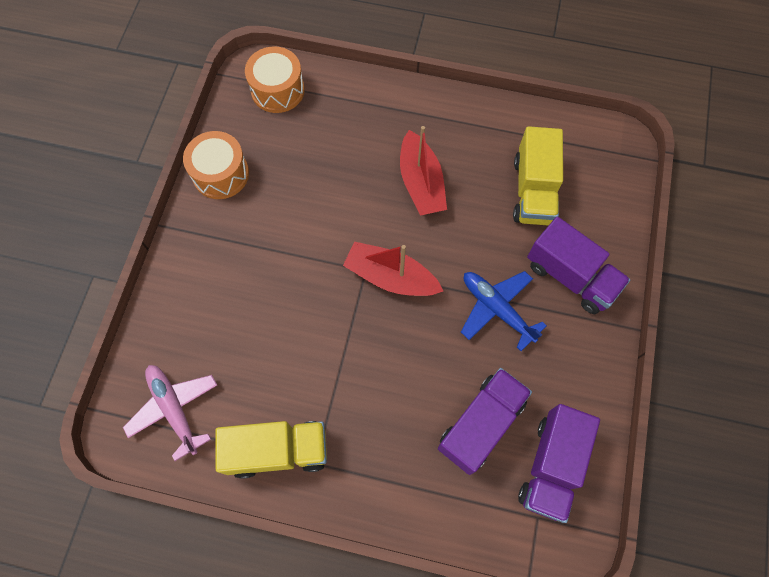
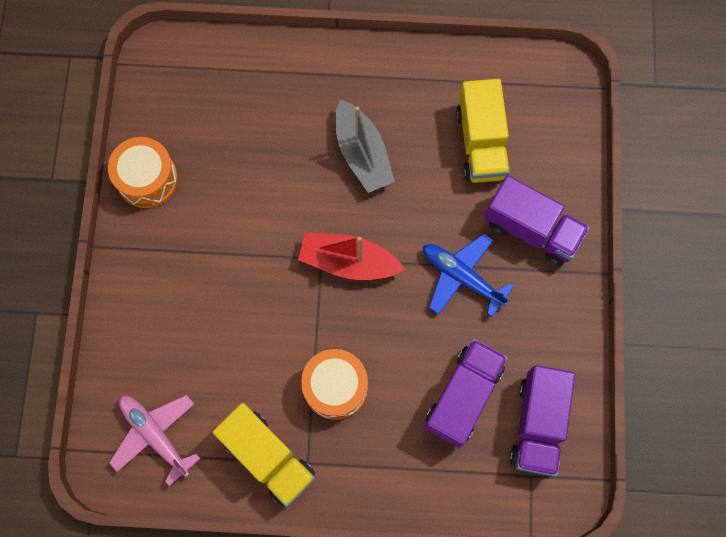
camera: 10 degrees left, 5 degrees up
yellow truck [215,421,327,479] -> yellow truck turned 60 degrees clockwise [213,403,315,507]
orange drum [245,46,305,113] -> orange drum moved to [301,349,368,420]
red boat [400,126,447,216] -> grey boat [335,99,395,193]

